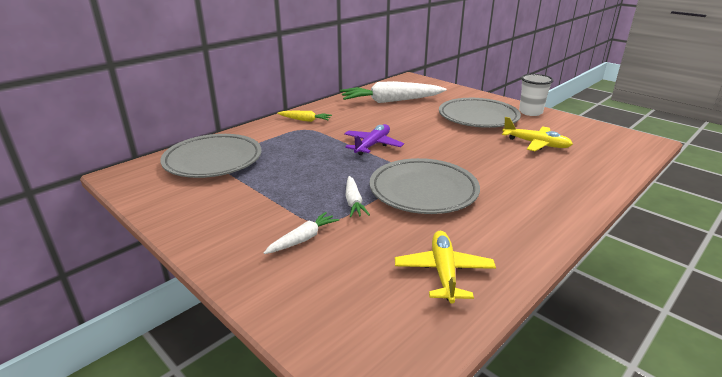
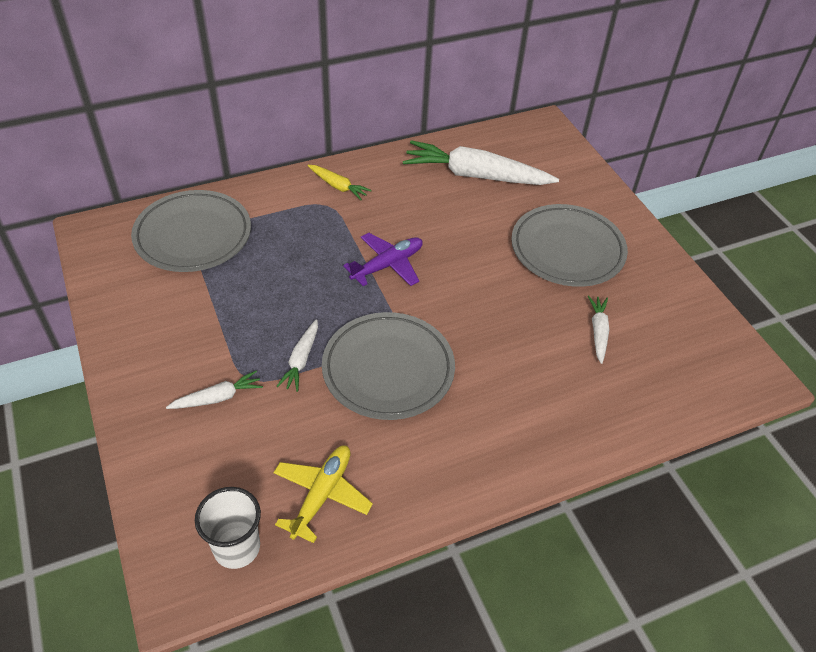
camera: 20 degrees right, 20 degrees up
yellow plane [502,117,573,151] -> white carrot [588,296,609,364]
white cup [519,74,554,116] -> white cup moved to [195,487,261,569]

